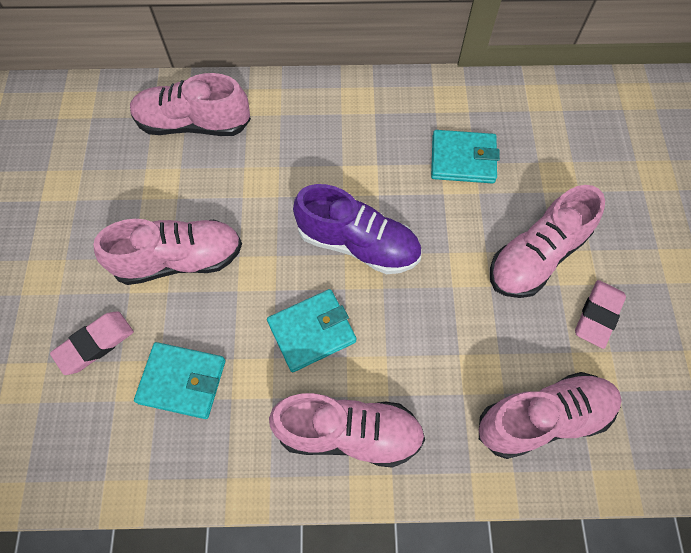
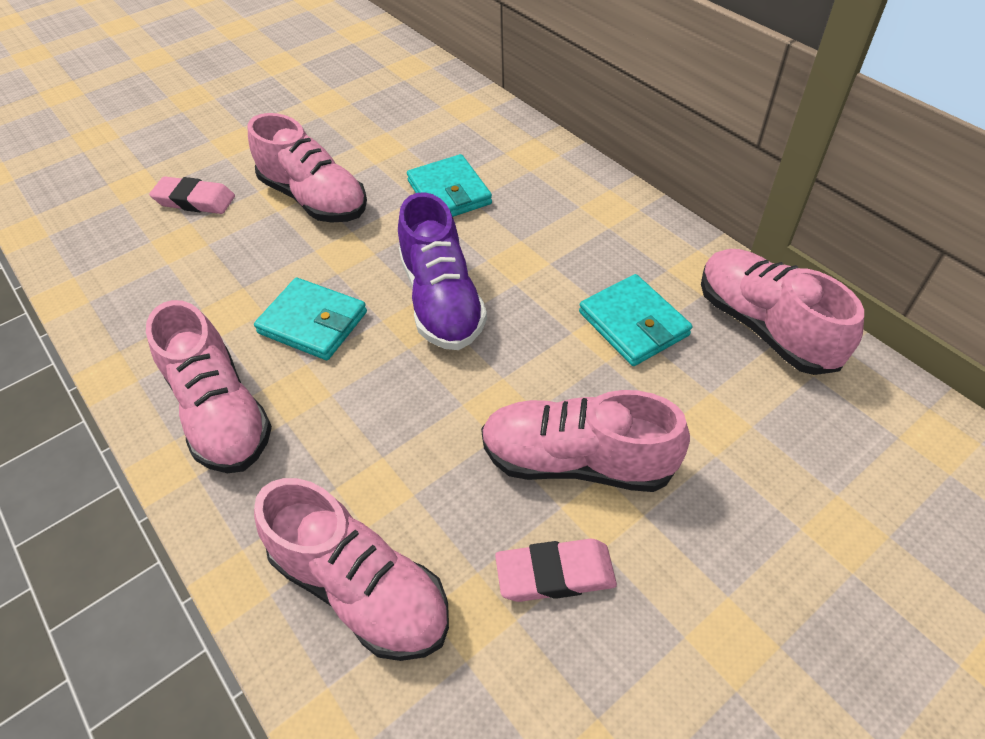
camera: 55 degrees right, 15 degrees down
pink shoe [130,73,251,136] -> pink shoe moved to [701,249,864,375]
turquoise wallet [134,342,226,419] -> turquoise wallet moved to [407,154,492,217]

